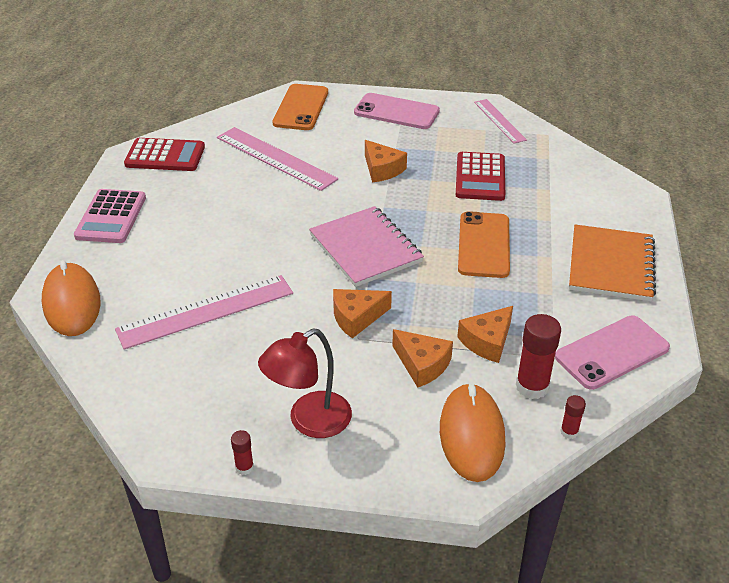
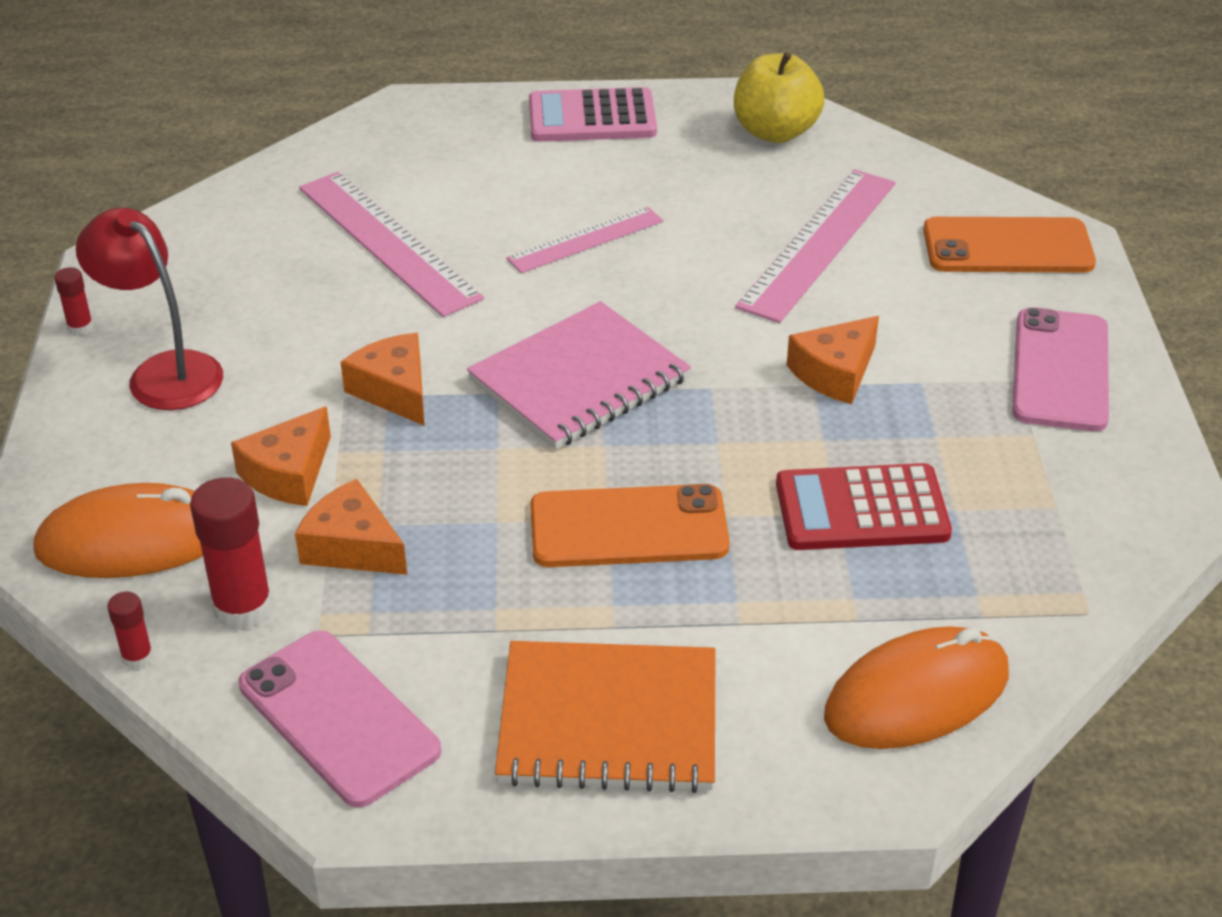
camera: 80 degrees right, 0 degrees up
orange mouse [42,260,101,336] -> orange mouse moved to [824,626,1009,749]
red calculator [124,138,205,171] -> yellow apple [734,52,825,143]
pink ruler [474,99,527,143] -> pink ruler moved to [506,207,663,273]

